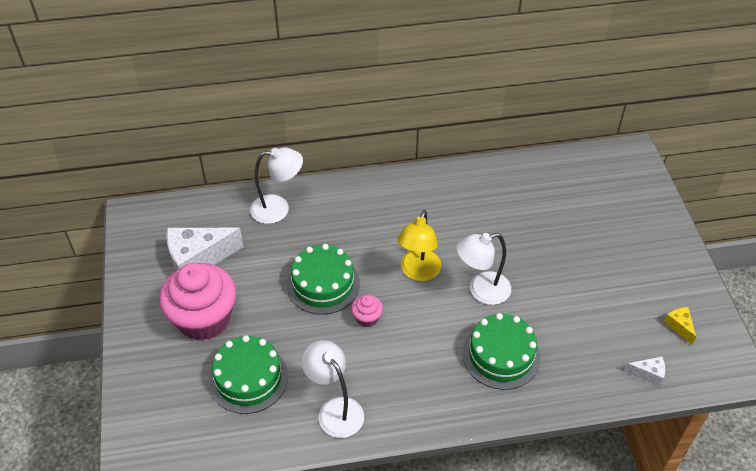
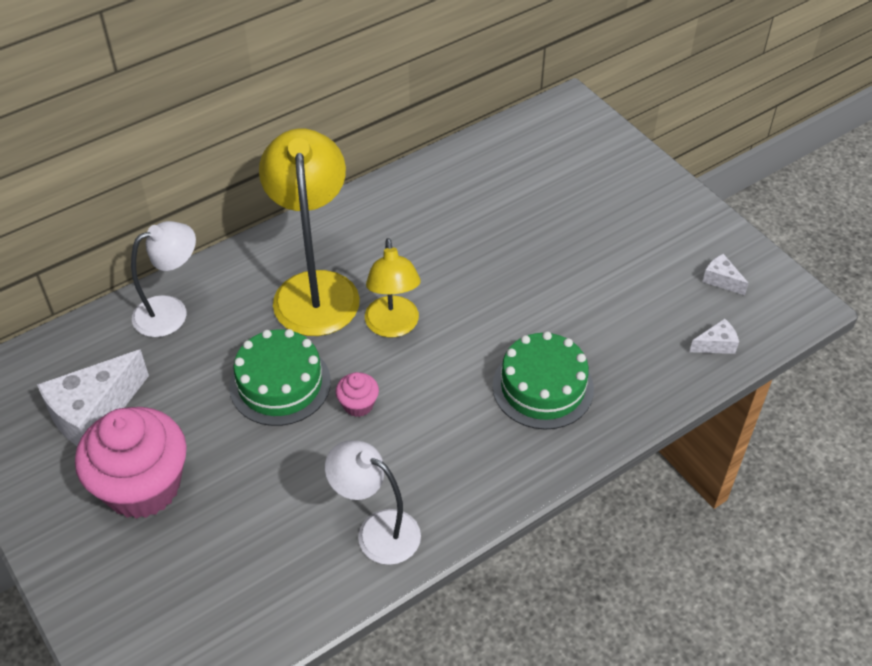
camera: 25 degrees left, 0 degrees up
green cake [209,335,288,414] -> none
white lamp [456,233,511,305] -> none
yellow cheese [664,307,696,344] -> white cheese [702,254,749,295]
none -> yellow lamp [259,128,360,336]

